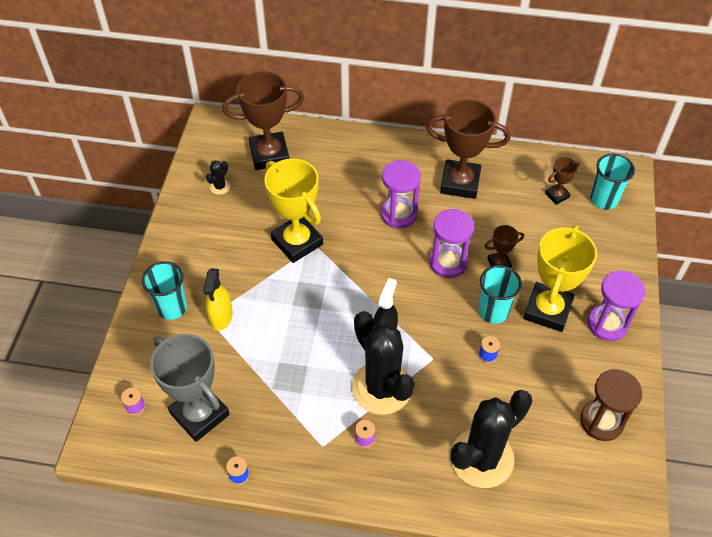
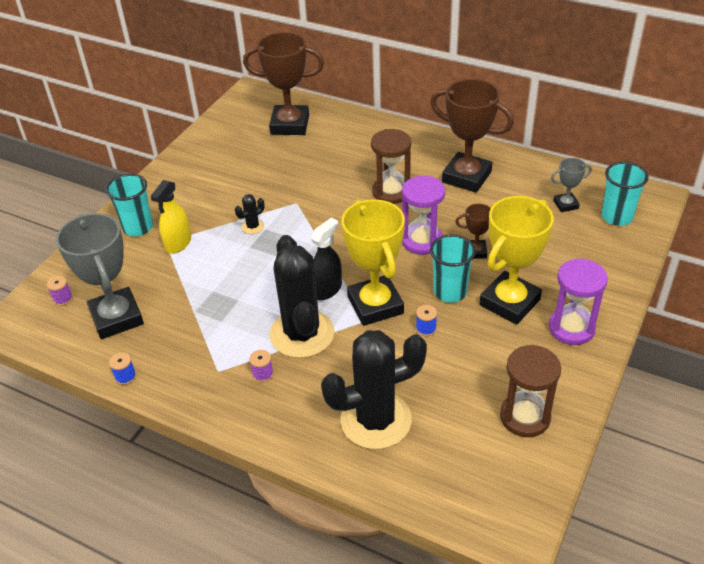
camera: 20 degrees right, 10 degrees down
black cactus [206,161,230,195] -> black cactus moved to [235,194,264,234]
yellow trophy [264,158,323,263] -> yellow trophy moved to [341,199,405,326]
purple hourglass [381,160,421,228] -> brown hourglass [371,129,411,204]
brown trophy [545,157,580,205] -> grey trophy [551,158,592,212]

